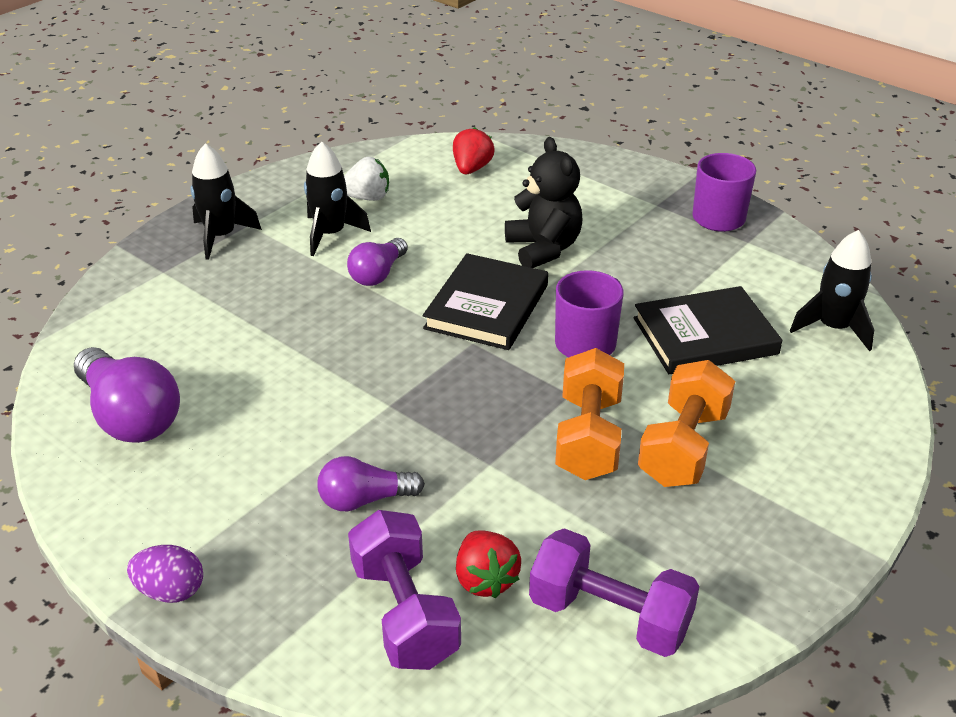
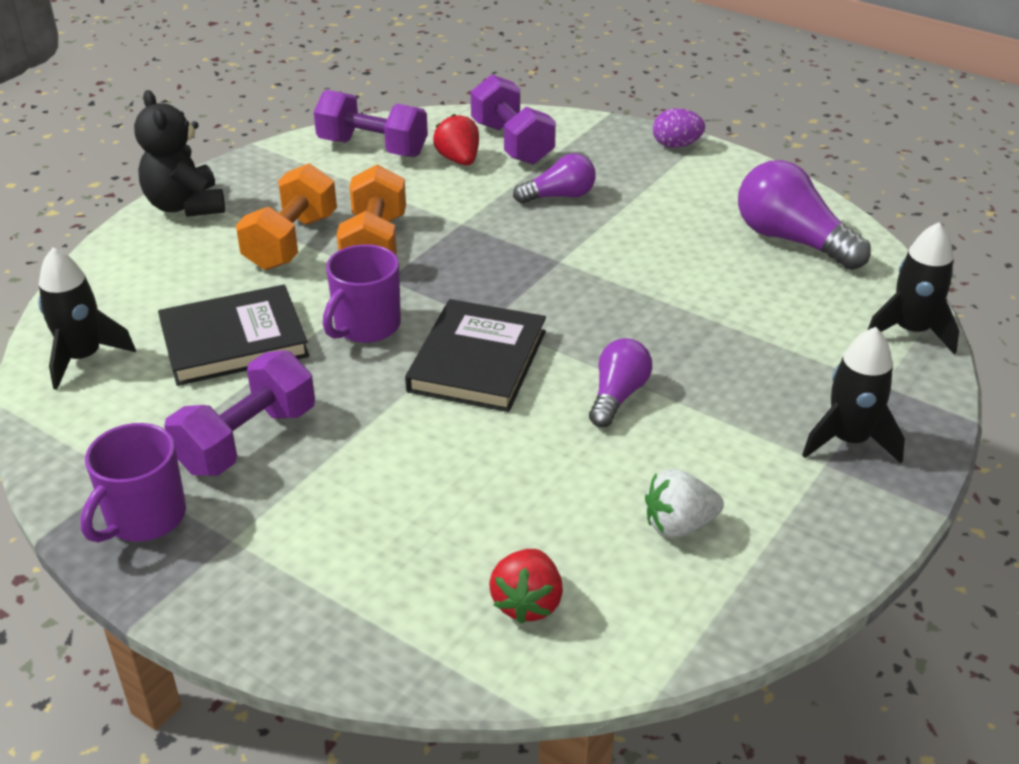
camera: 175 degrees right, 0 degrees up
black rocket [304,141,371,256] -> black rocket moved to [868,222,959,354]
black teddy bear [505,137,582,268] -> black teddy bear moved to [134,90,225,217]
none -> purple dumbbell [164,350,315,476]

